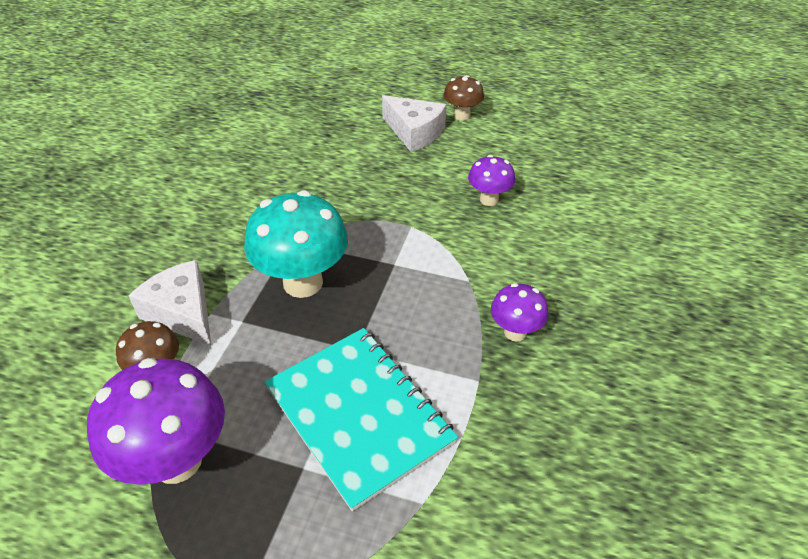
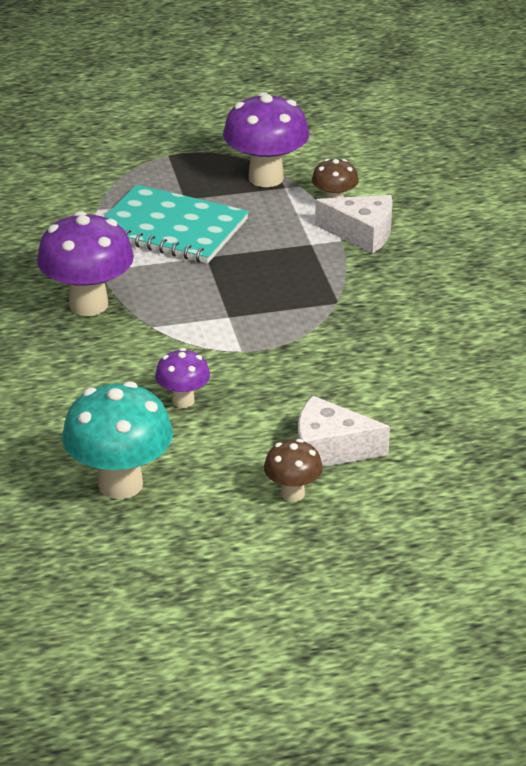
camera: 150 degrees right, 10 degrees down
turquoise mushroom [244,190,348,298] -> turquoise mushroom moved to [62,381,173,499]
purple mushroom [491,283,548,342] -> purple mushroom [37,211,134,316], size x1.87

